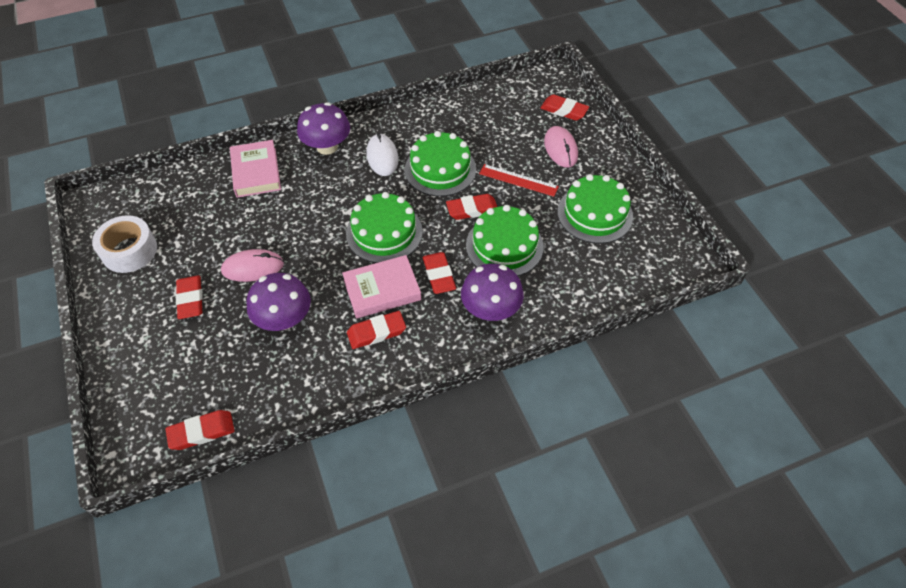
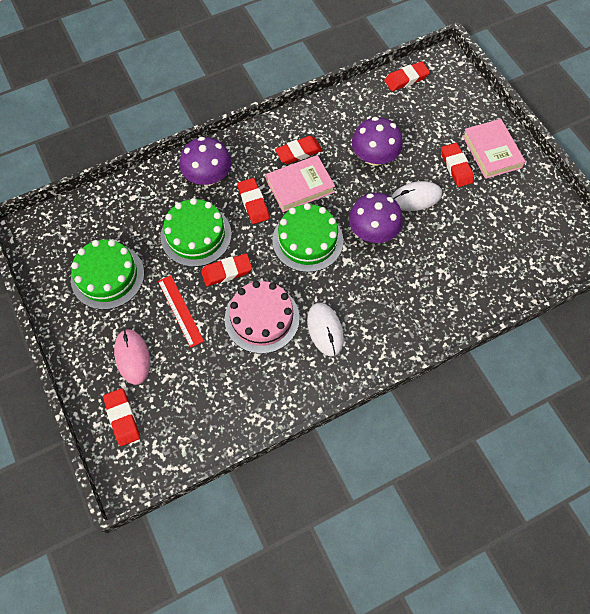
camera: 175 degrees right, 10 degrees up
white tape [92,215,157,273] -> none
pink mouse [221,249,284,282] -> white mouse [391,181,442,211]
pink book [230,140,281,198] -> pink book moved to [462,119,526,179]
purple mushroom [297,102,350,155] -> purple mushroom moved to [349,193,403,243]
green cake [405,131,476,196] -> pink cake [225,281,300,354]
red ruler [479,164,559,196] -> red ruler turned 45 degrees clockwise [158,275,204,348]
red eraser [541,94,589,121] -> red eraser turned 45 degrees clockwise [103,388,140,446]

